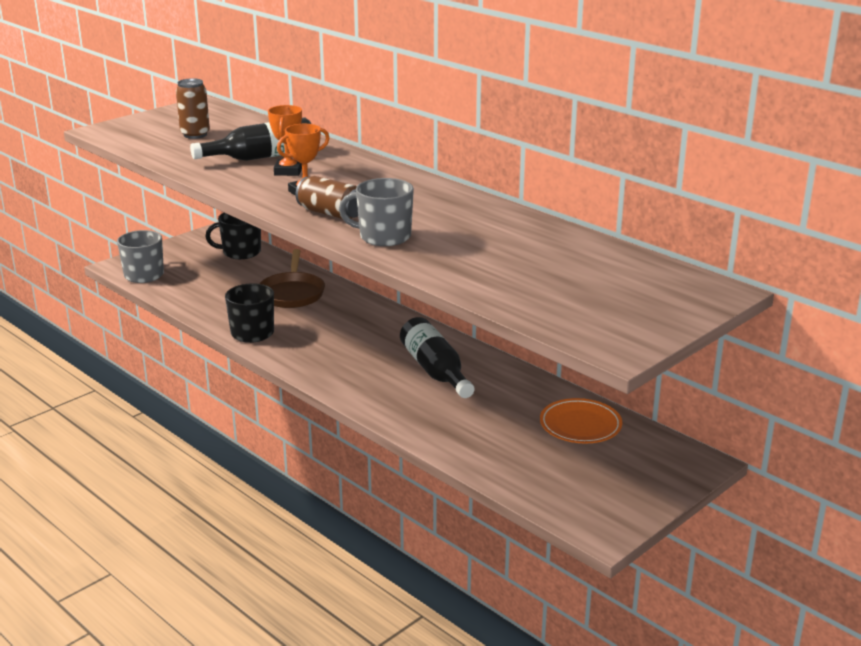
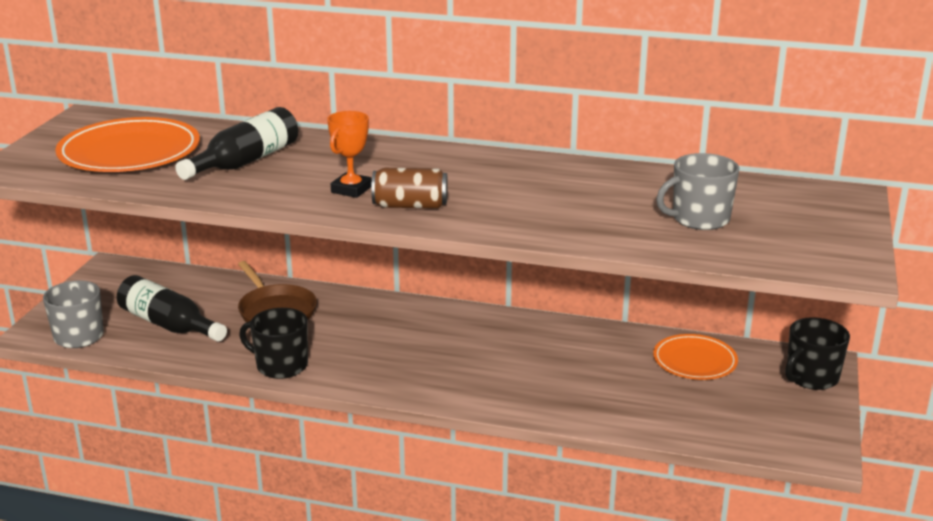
camera: 30 degrees left, 0 degrees up
brown can [176,78,210,139] -> orange plate [55,117,200,172]
black mug [205,213,261,259] -> black mug moved to [785,317,850,390]
orange trophy [268,105,302,176] -> none
grey mug [339,178,414,246] -> grey mug moved to [656,153,739,230]
black bottle [400,317,475,398] -> black bottle moved to [117,275,227,342]

